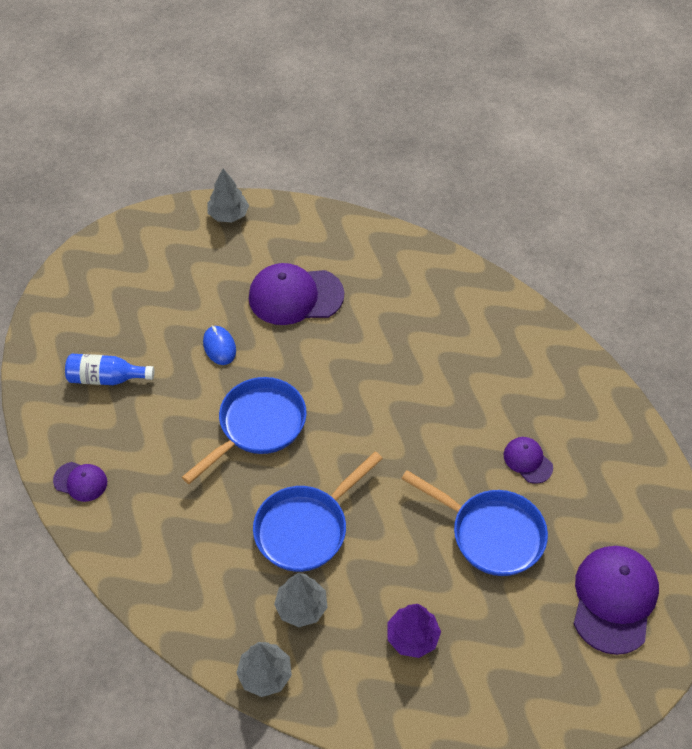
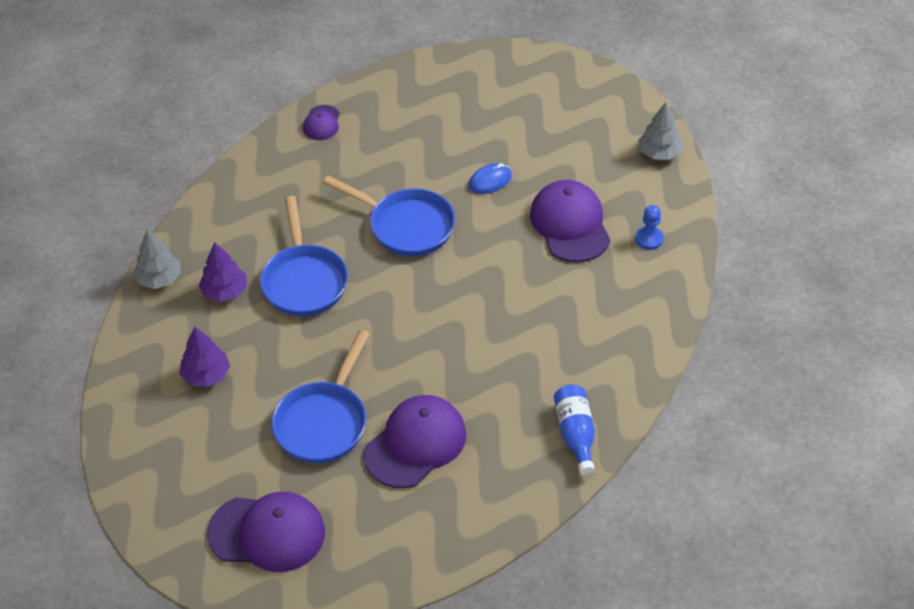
camera: 80 degrees right, 5 degrees down
blue bottle [65,354,154,385] -> blue bottle moved to [554,384,595,475]
blue pan [253,451,383,572] -> blue pan turned 135 degrees counterclockwise [260,196,348,316]
grey tree [274,573,328,627] -> purple tree [199,242,247,302]
purple cap [504,437,553,484] -> purple cap [364,395,466,488], size x1.94
none -> blue pawn [635,205,664,250]

